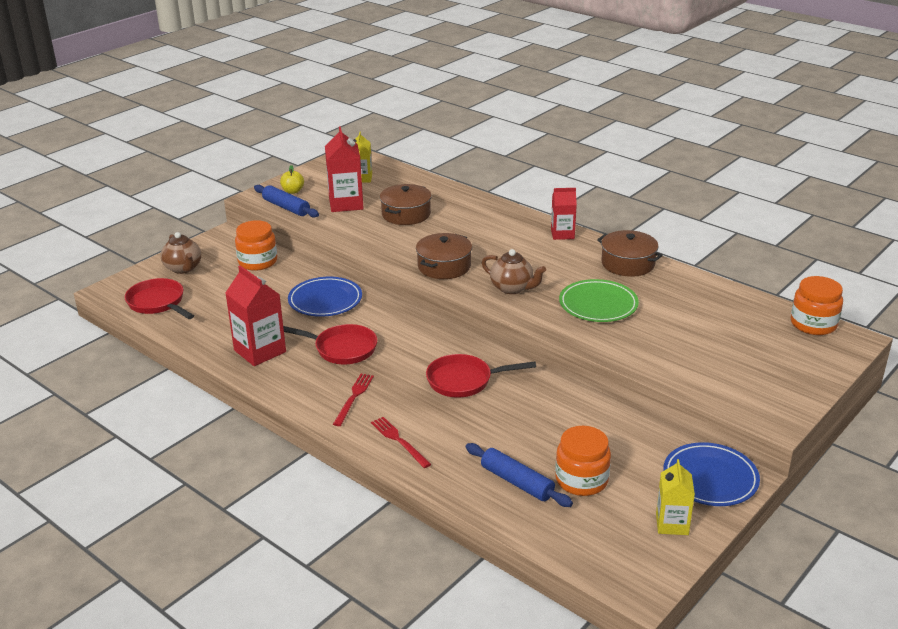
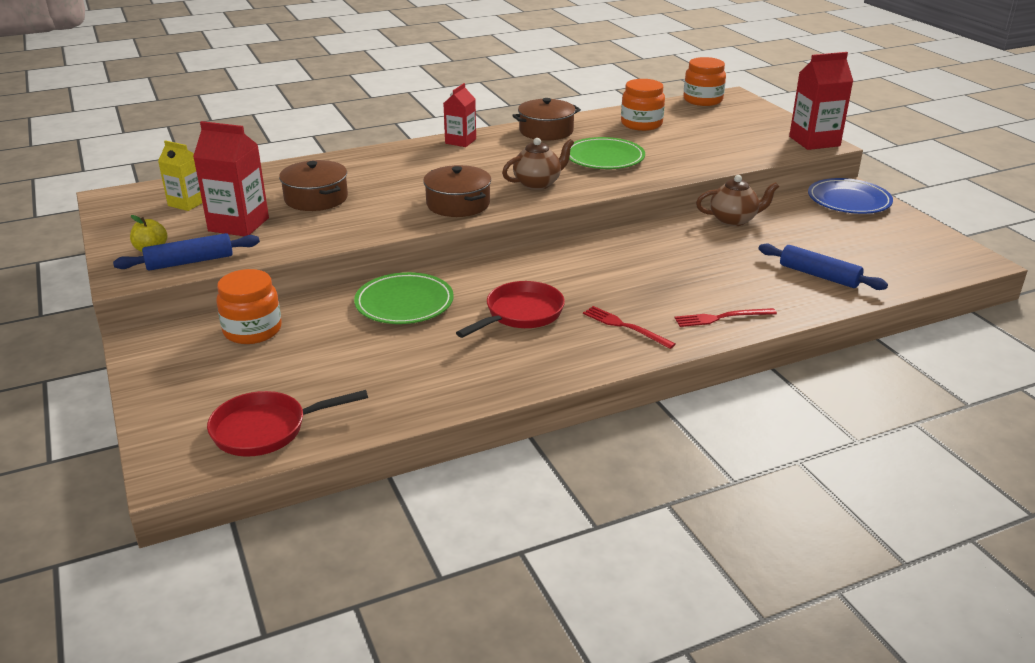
camera: 65 degrees left, 0 degrees up
brown teapot [161,232,201,274] -> brown teapot moved to [696,175,779,226]
red carton [226,265,286,366] -> red carton moved to [789,52,853,150]
blue plate [288,277,362,317] -> green plate [354,272,454,324]
red pan [426,354,536,397] -> none
blue rolling pin [466,443,573,507] -> blue rolling pin turned 60 degrees clockwise [759,243,888,290]
orange jar [555,426,611,496] -> orange jar moved to [621,79,665,131]
yellow carton [656,459,695,535] -> none

